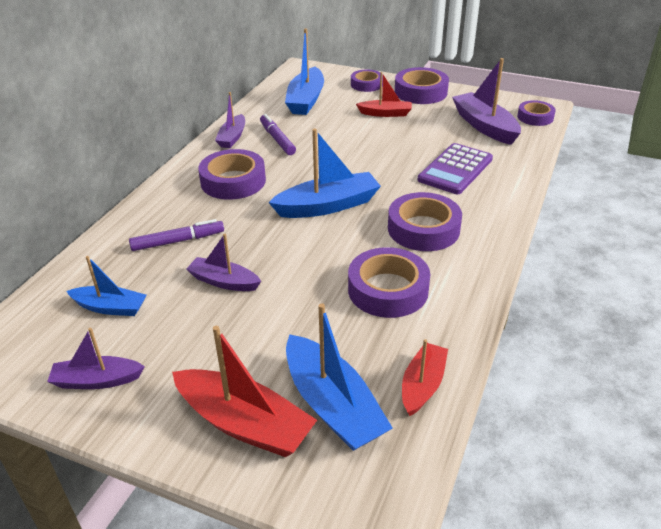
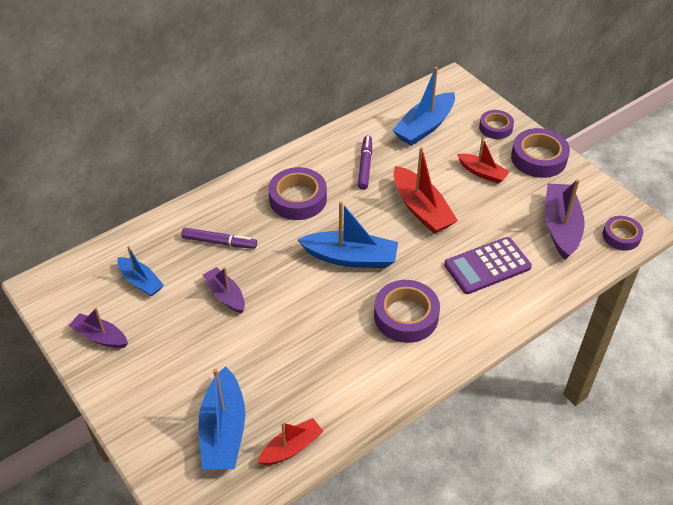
camera: 30 degrees right, 10 degrees up
red boat [172,326,317,457] -> red boat moved to [394,147,458,233]
purple boat [215,92,245,148] -> none
purple tape [348,247,430,318] -> none

